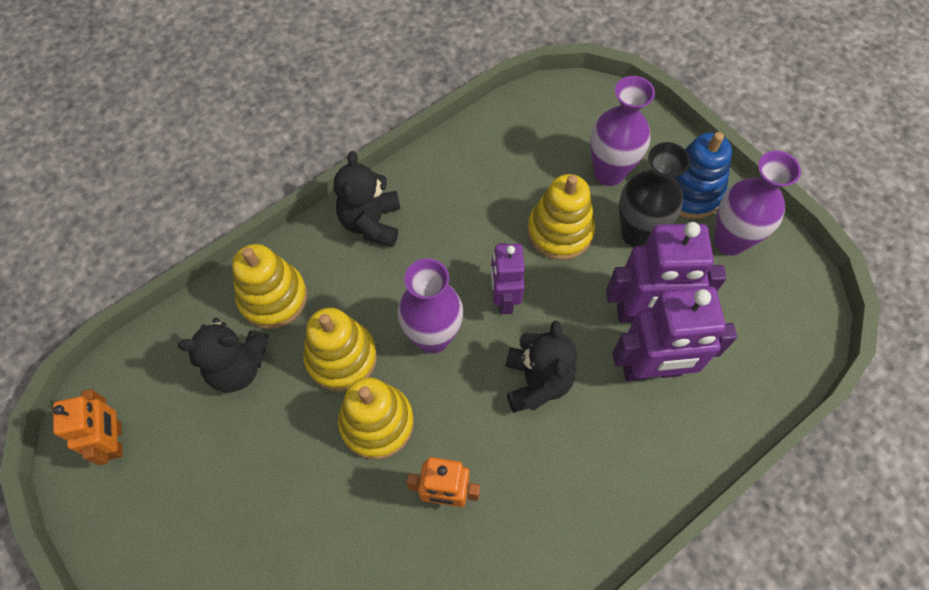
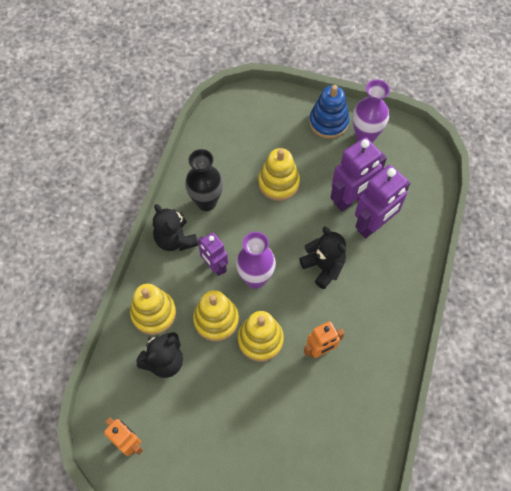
camera: 35 degrees left, 0 degrees up
purple robot [491,243,525,314] -> purple robot moved to [198,232,228,276]
purple vase [590,76,655,186] -> none
black vase [619,142,690,247] -> black vase moved to [185,149,223,211]

